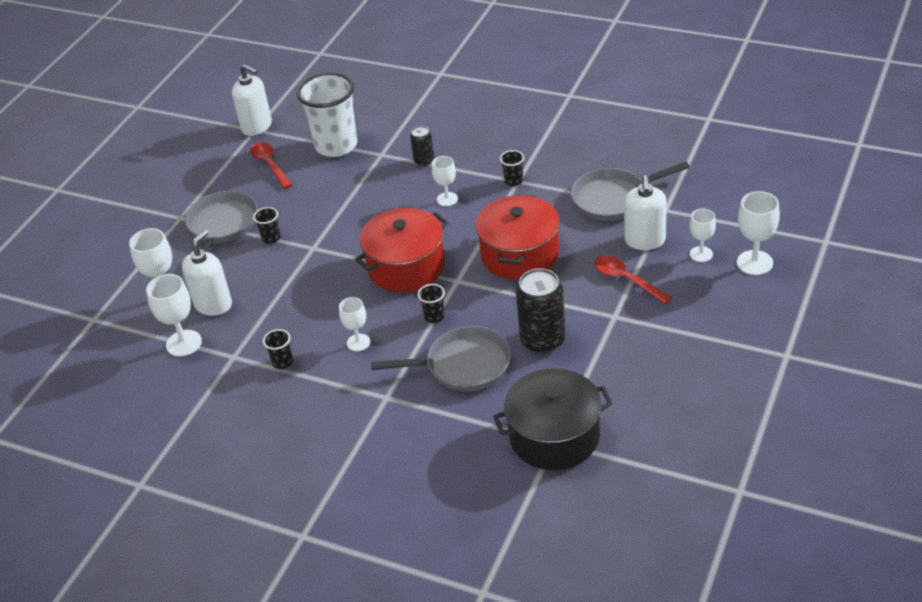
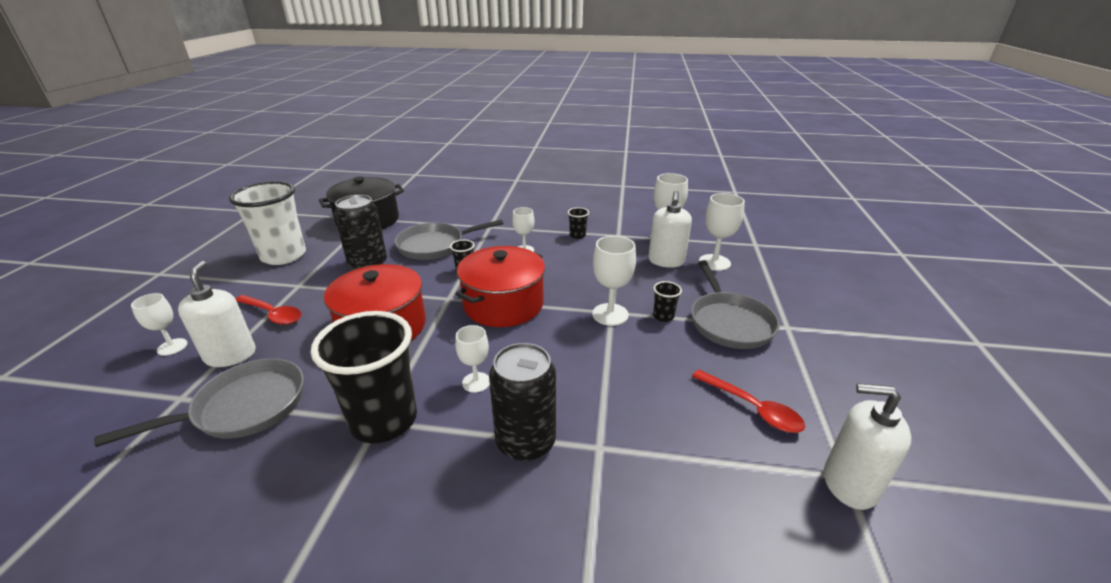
camera: 160 degrees right, 10 degrees down
white cup [297,72,357,157] -> white cup moved to [229,181,306,265]
black can [410,126,434,166] -> black can [489,343,556,462], size x1.85
black cup [500,150,524,186] -> black cup [311,311,417,443], size x2.44
white goblet [737,191,780,275] -> white goblet moved to [592,236,636,326]

